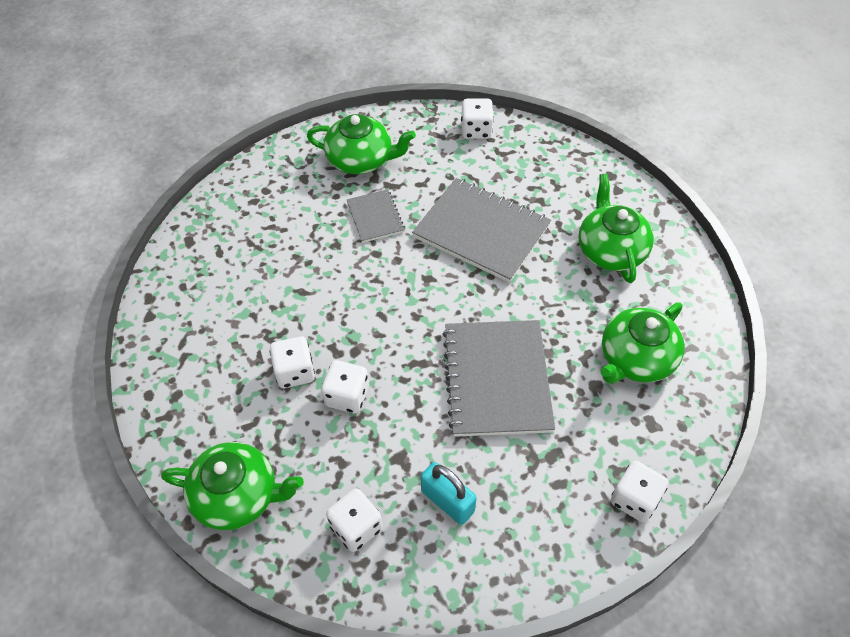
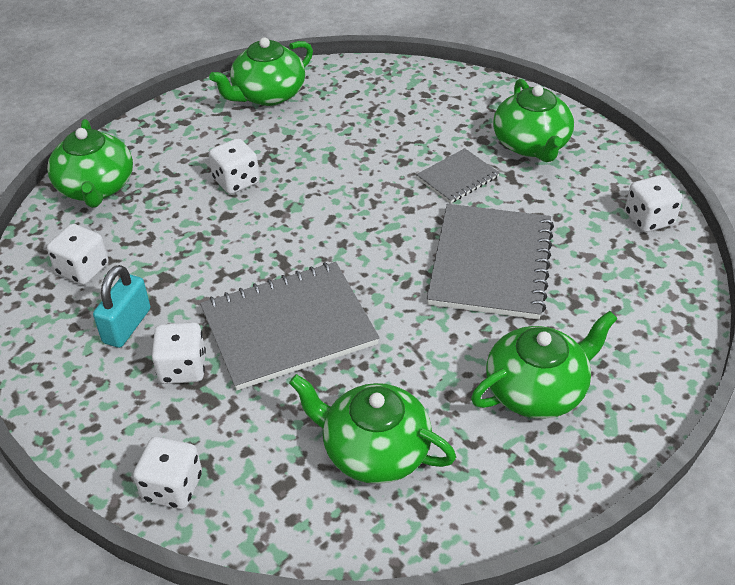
camera: 70 degrees right, 10 degrees down
white dice [321,360,369,414] -> white dice moved to [152,322,206,384]
none -> green teapot [209,37,313,106]

